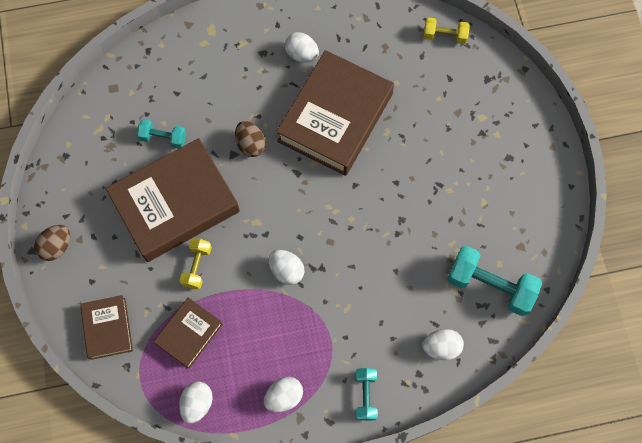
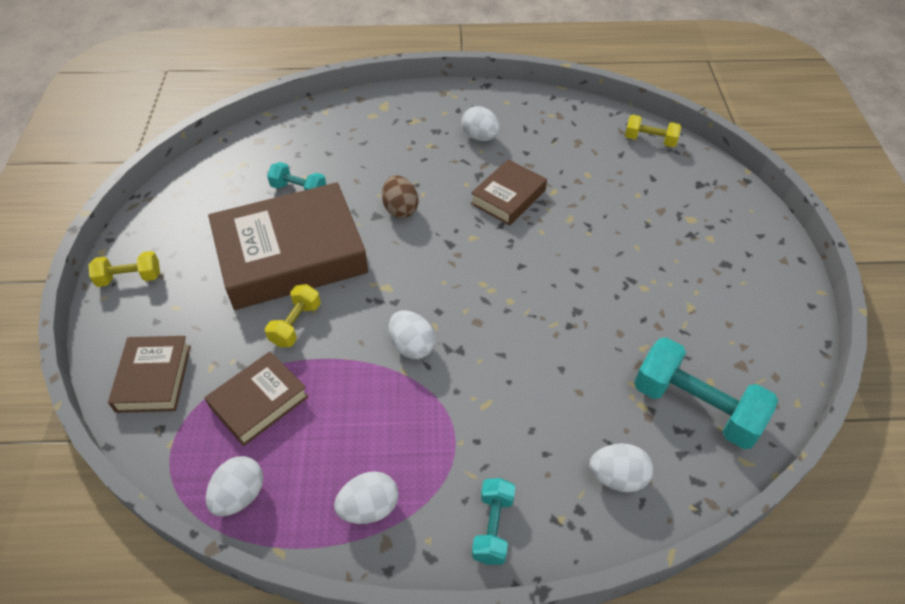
camera: 10 degrees right, 20 degrees down
brown egg [34,225,70,261] -> yellow dumbbell [88,251,160,287]
brown book [276,50,394,176] -> brown book [471,159,547,225], size x0.51

